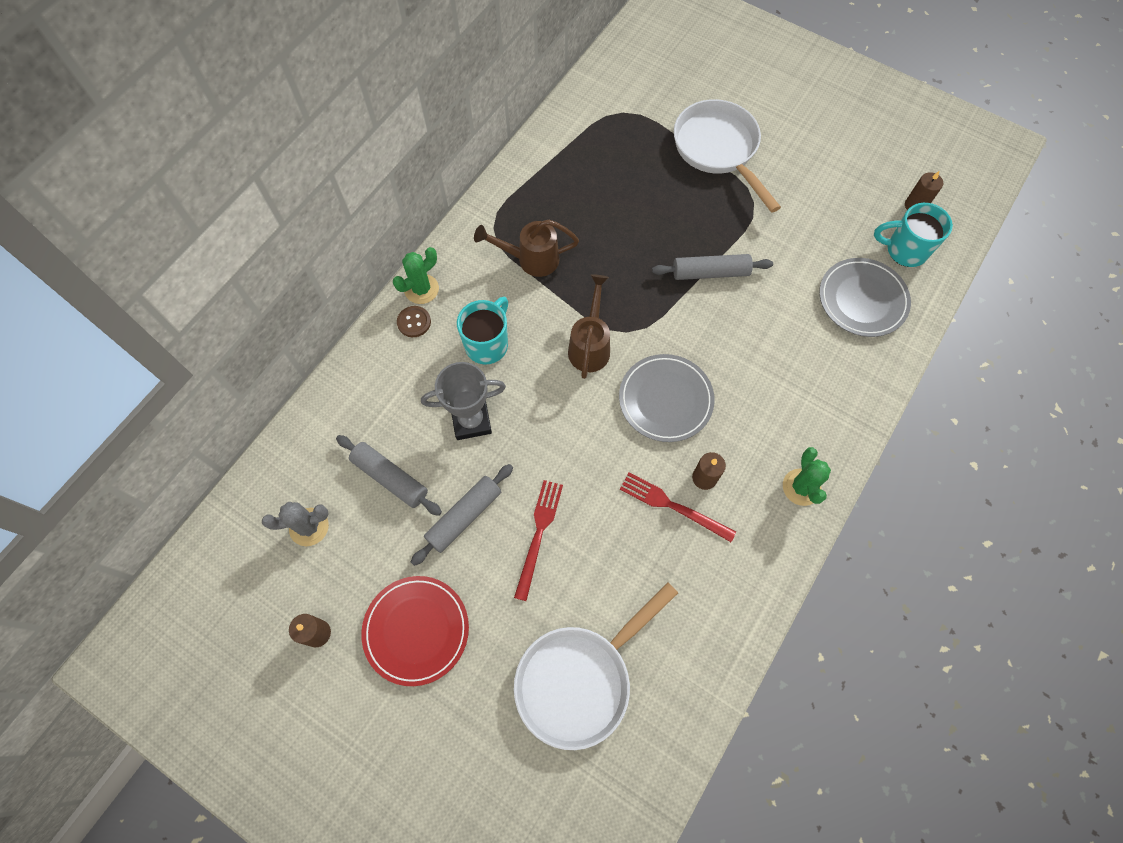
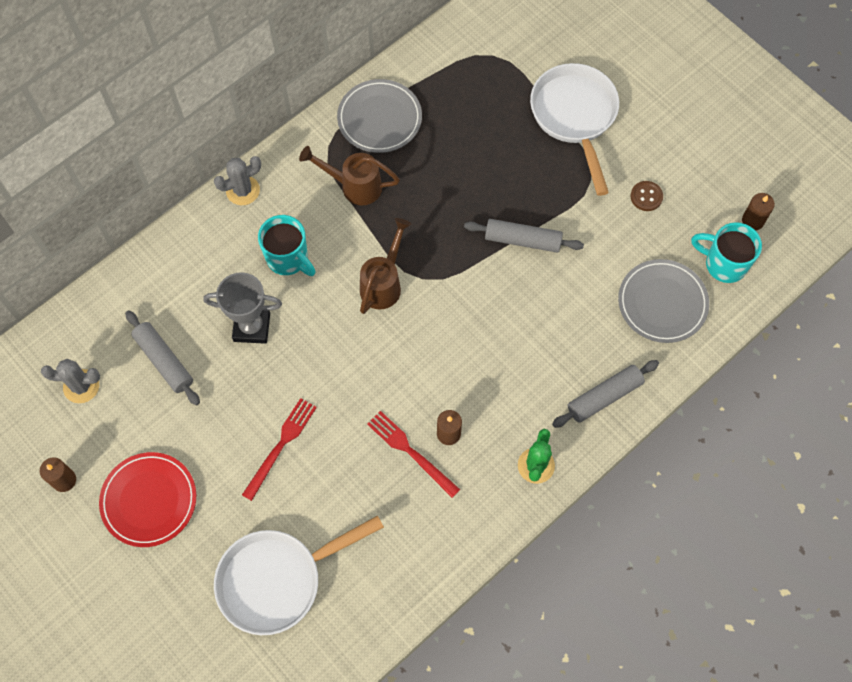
camera: 15 degrees right, 0 degrees up
green cactus [393,247,439,304] -> grey cactus [214,156,261,205]
brown button [397,306,431,337] -> brown button moved to [630,181,663,211]
grey rolling pin [411,464,513,566] -> grey rolling pin moved to [552,360,659,428]
turquoise mug [457,297,508,365] -> turquoise mug turned 90 degrees clockwise [258,215,316,276]
grey plate [619,354,715,442] -> grey plate moved to [337,79,422,153]

